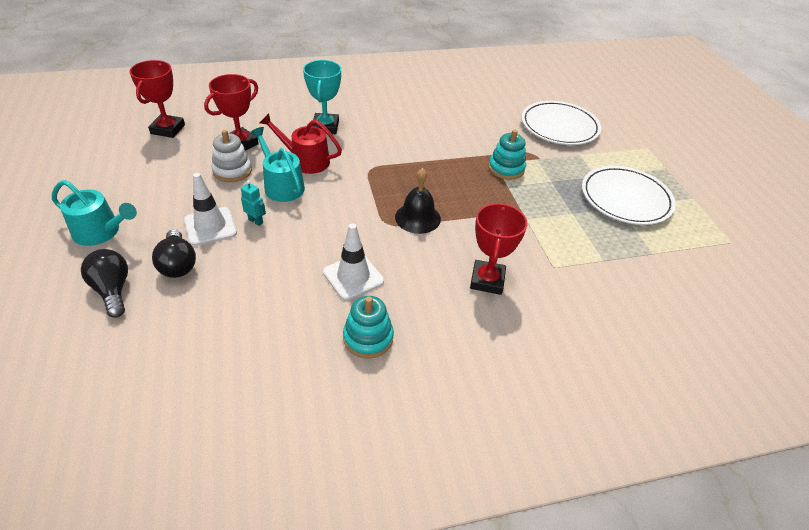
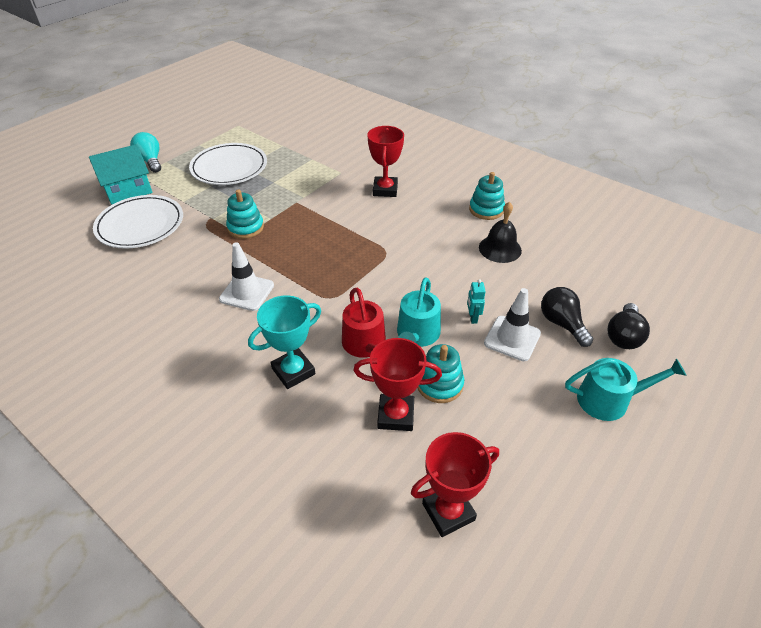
camera: 125 degrees left, 0 degrees up
turquoise watering can [52,180,137,246] -> turquoise watering can turned 105 degrees clockwise [565,358,686,421]
black light bulb [152,229,196,278] -> black light bulb turned 60 degrees counterclockwise [541,287,593,347]
white stacking toy [211,130,252,182] -> turquoise stacking toy [417,344,464,403]
white traffic cone [323,223,384,300] -> white traffic cone moved to [219,242,274,311]
black bell [395,168,441,234] -> black bell moved to [479,202,522,263]
red trophy [470,203,528,295] -> red trophy turned 60 degrees counterclockwise [367,126,404,197]
none -> turquoise house [89,144,152,205]
none -> turquoise light bulb [130,132,161,173]

